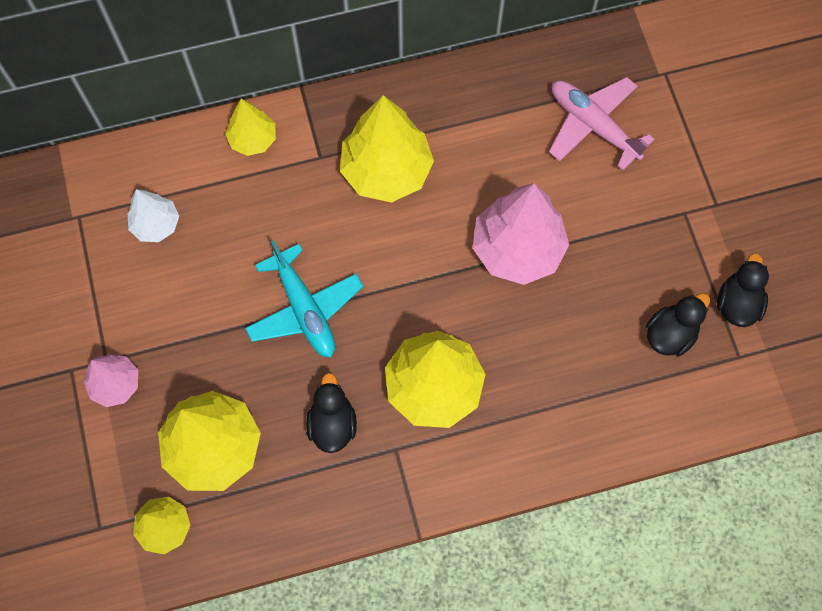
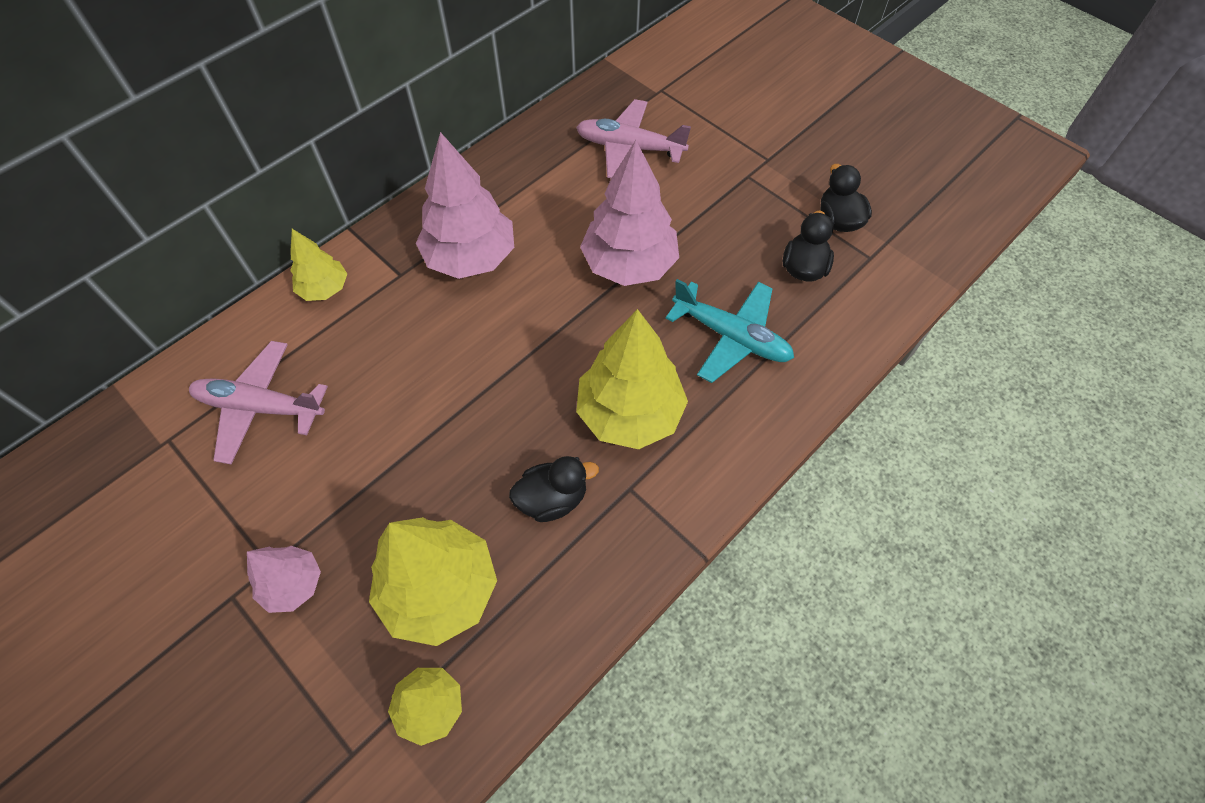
camera: 30 degrees left, 10 degrees down
white tree [128,189,179,242] -> pink plane [189,341,328,464]
turquoise plane [245,240,363,357] -> turquoise plane moved to [666,279,794,383]
black duck [306,373,357,453] -> black duck turned 105 degrees clockwise [509,456,599,522]
yellow tree [340,95,434,203] -> pink tree [416,132,514,279]

